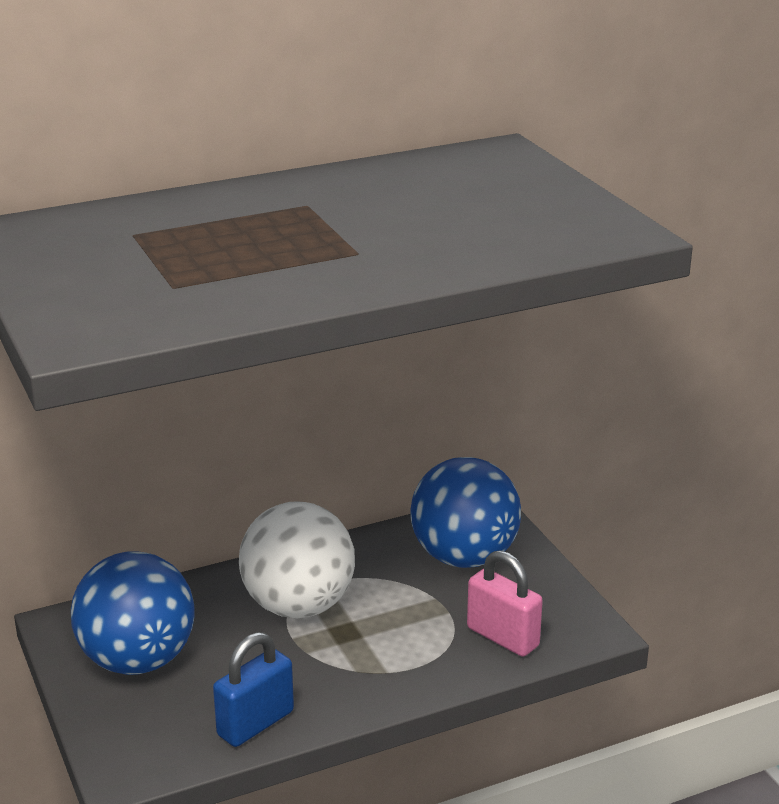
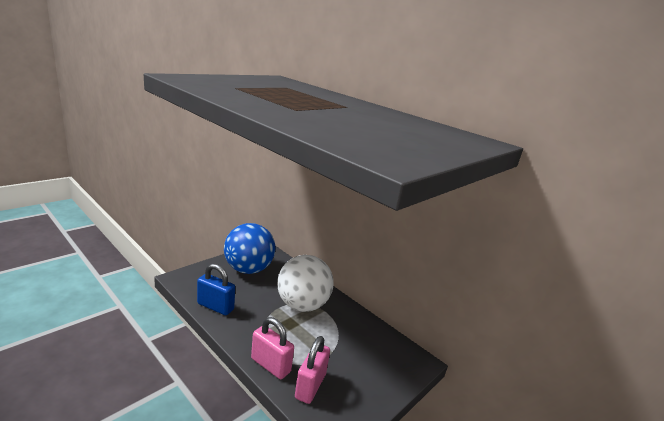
camera: 65 degrees right, 5 degrees down
blue ball [410,457,521,568] -> none
none -> pink padlock [251,317,294,379]

